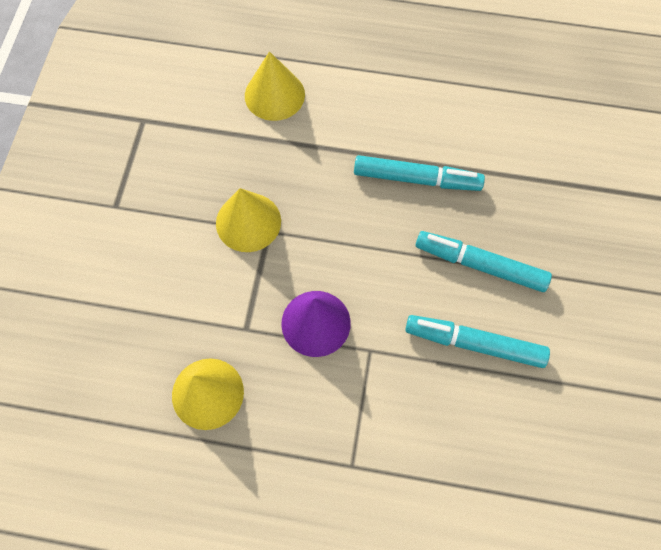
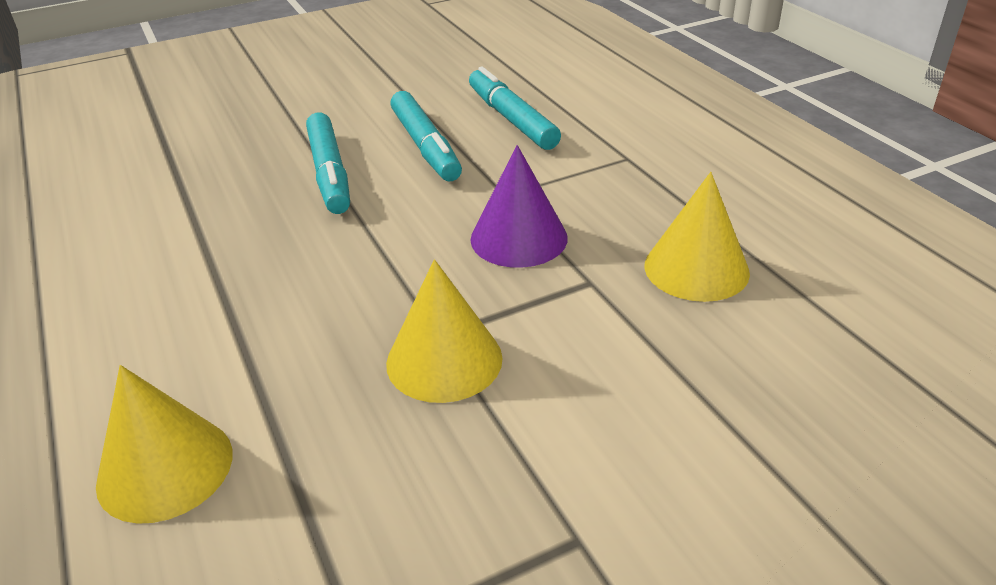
camera: 125 degrees left, 30 degrees down
turquoise marker [354,155,485,191] -> turquoise marker moved to [469,67,561,150]

